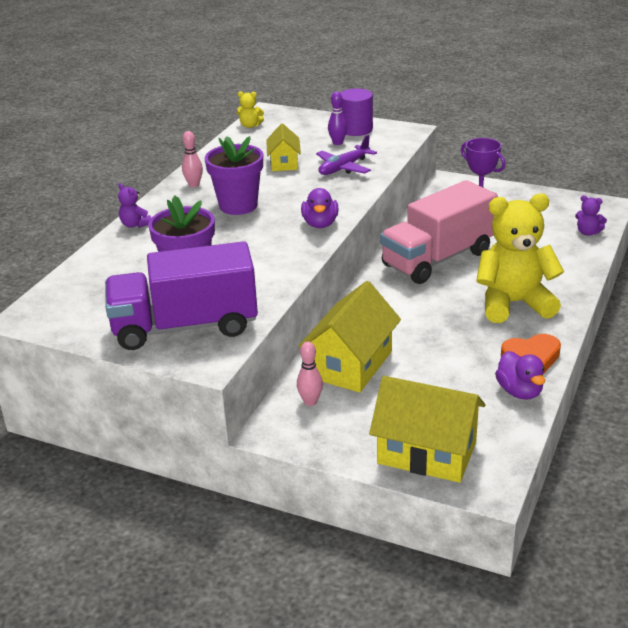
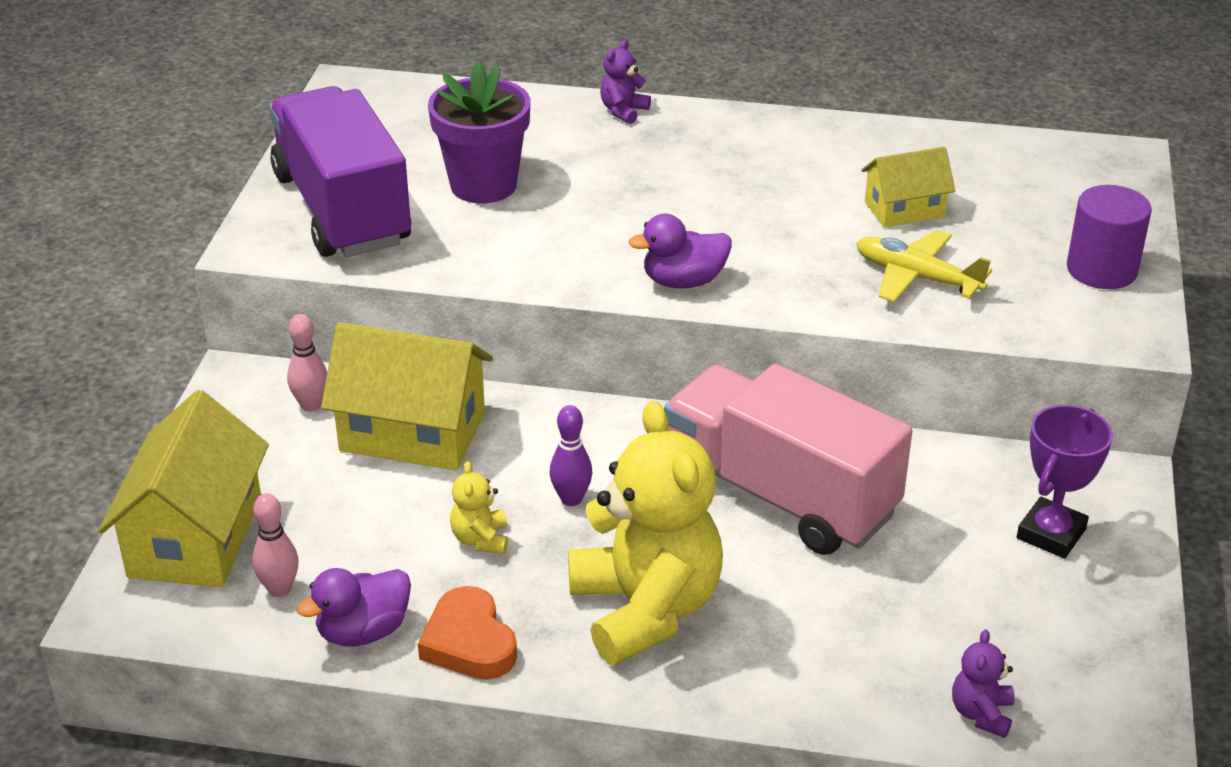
camera: 75 degrees right, 5 degrees up
pink bowling pin [182,131,203,187] -> pink bowling pin moved to [252,493,299,597]
purple flower pot [205,136,263,215] -> none
yellow teddy bear [237,91,264,128] -> yellow teddy bear moved to [450,461,508,554]
purple plane [316,135,377,175] -> yellow plane [856,230,992,302]
purple bowling pin [328,92,347,145] -> purple bowling pin moved to [550,405,592,506]

